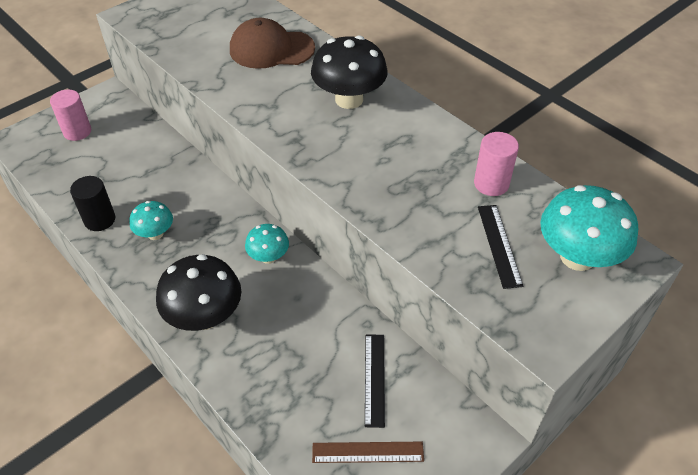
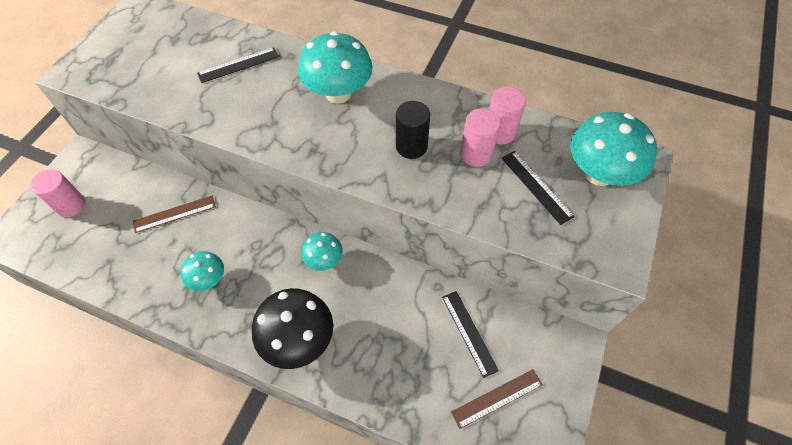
camera: 25 degrees left, 10 degrees up
black cylinder [70,176,115,231] -> black cylinder moved to [396,101,430,159]
brown cap [230,18,315,69] -> black ruler [197,47,279,83]
black mushroom [311,35,388,109] -> turquoise mushroom [298,31,372,104]
none -> brown ruler [133,195,216,233]
none -> pink cylinder [460,109,501,167]

